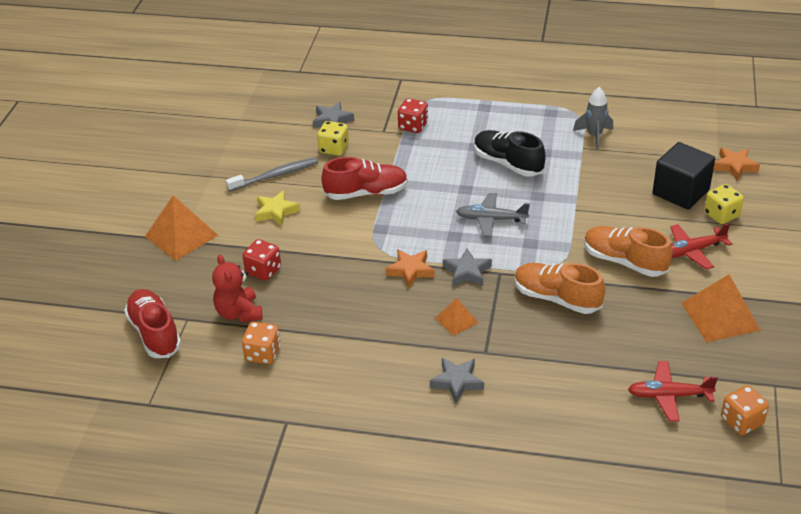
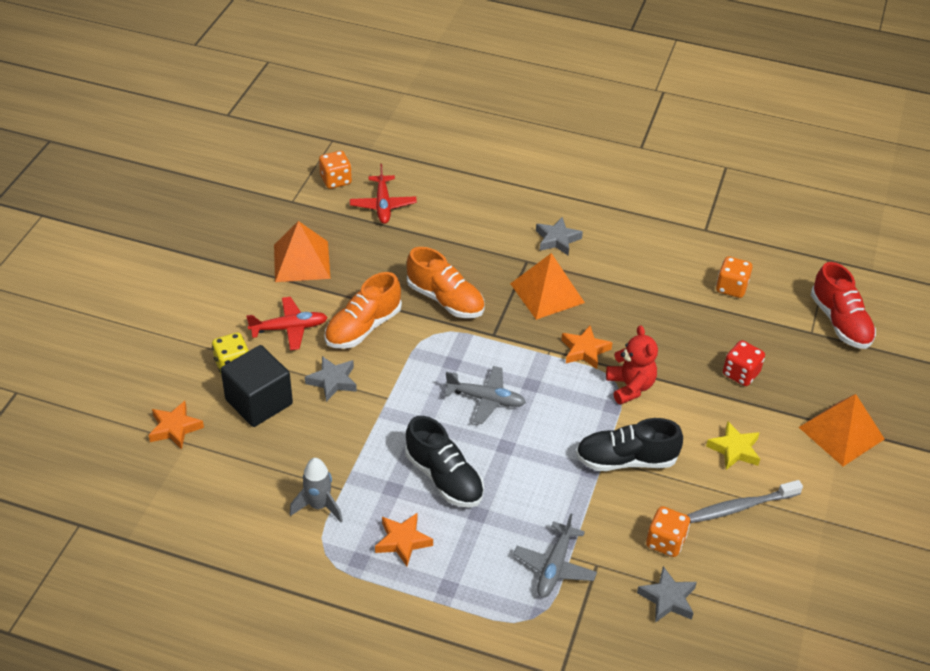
camera: 175 degrees left, 5 degrees up
red teddy bear [212,255,263,322] -> red teddy bear moved to [606,325,658,405]
yellow dice [317,121,349,156] -> orange dice [646,506,690,557]
red shoe [321,157,408,200] -> black shoe [576,418,683,471]
red dice [398,98,428,133] -> grey plane [513,513,597,597]
orange pyramid [435,298,479,336] -> orange pyramid [510,253,585,320], size x1.83
grey star [443,248,492,286] -> grey star moved to [305,356,357,402]
orange shoe [584,226,673,277] -> orange shoe turned 90 degrees clockwise [324,272,402,349]
red plane [628,361,718,421] -> red plane turned 75 degrees clockwise [350,164,417,224]
none -> orange star [375,513,433,566]

